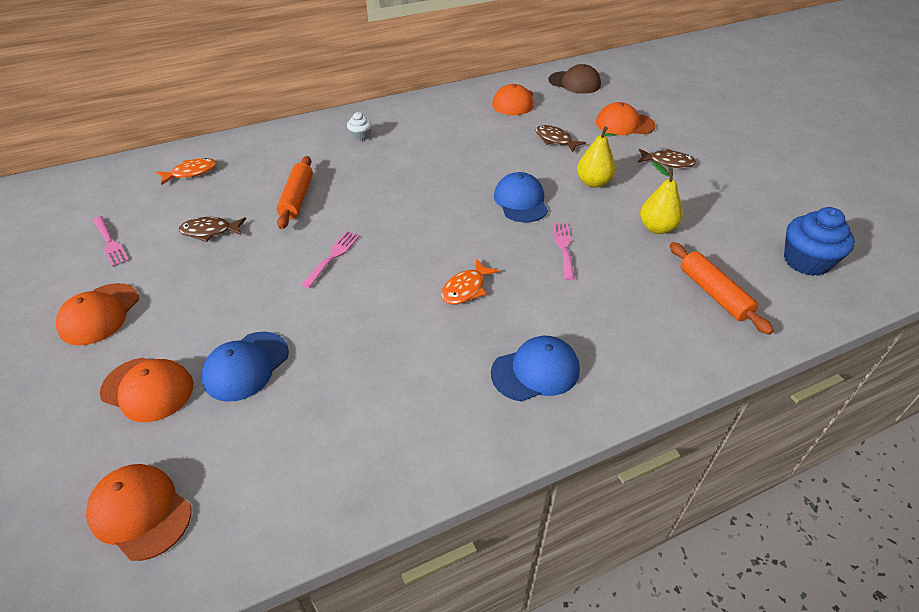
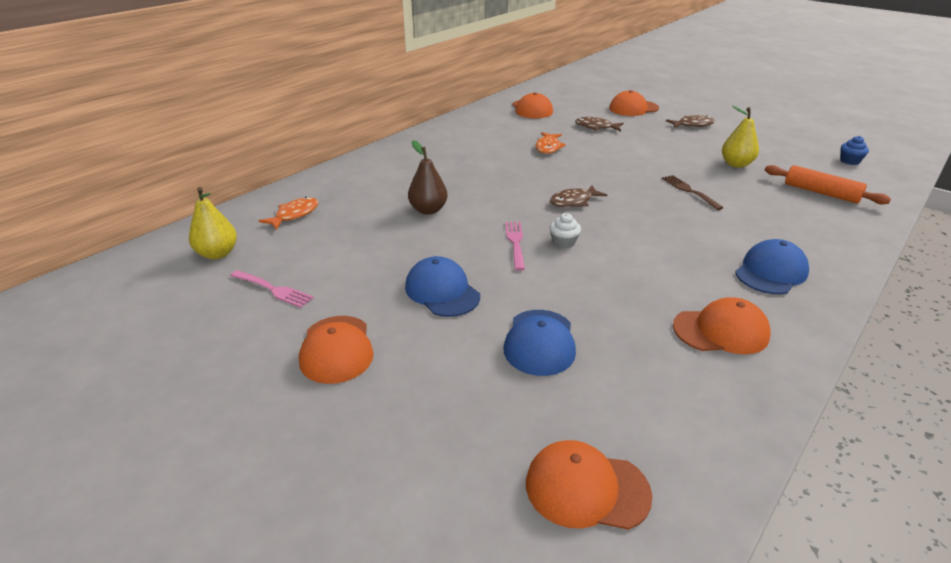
camera: 25 degrees left, 10 degrees down
orange cap [100,358,193,422] -> orange cap moved to [673,297,771,354]
brown fish [179,217,246,242] -> brown fish moved to [550,185,607,207]
orange rolling pin [277,156,313,229] -> brown pear [408,140,448,215]
white cupcake [347,112,372,141] -> white cupcake moved to [549,213,581,249]
orange fish [441,259,500,305] -> orange fish moved to [536,132,566,154]
blue cap [494,172,548,223] -> blue cap moved to [405,256,480,317]
brown cap [549,64,601,94] -> none
pink fork [552,223,575,280] -> brown fork [662,175,724,210]
yellow pear [577,126,616,188] -> yellow pear moved to [189,187,237,259]
blue cupcake [784,207,855,276] -> blue cupcake [840,136,869,165], size x0.52

